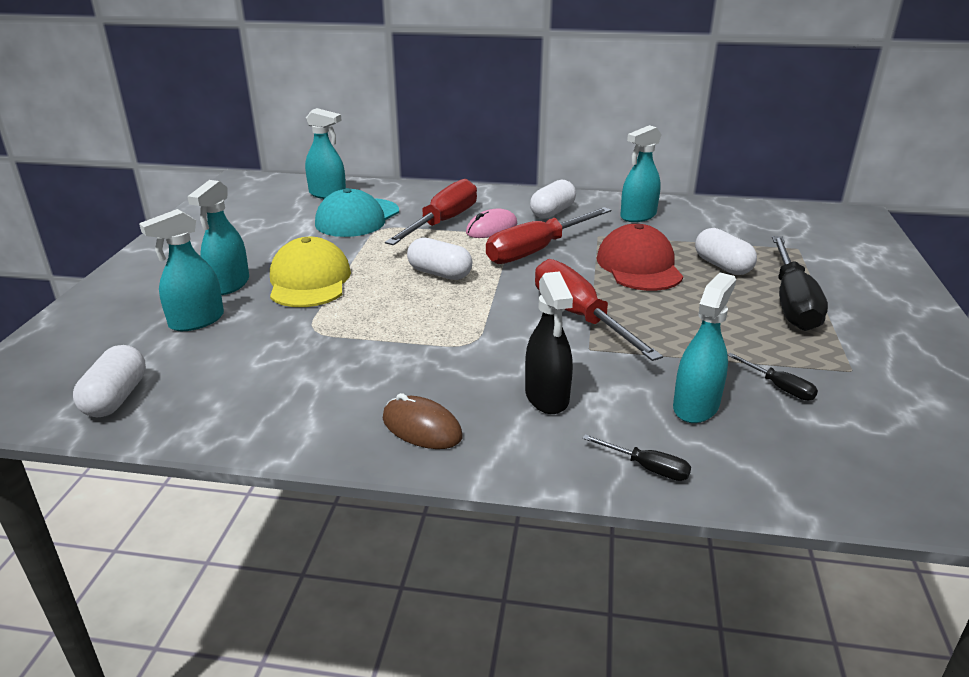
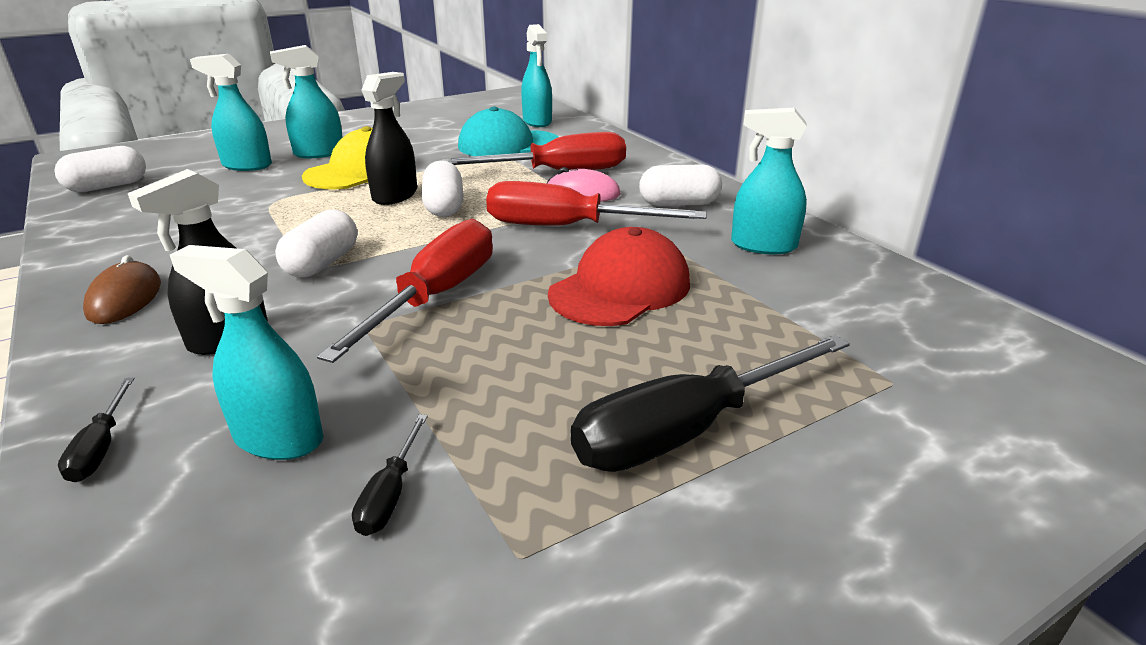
camera: 50 degrees right, 0 degrees up
turquoise spray bottle [673,273,736,423] -> turquoise spray bottle turned 150 degrees counterclockwise [170,245,323,460]
white capsule [695,228,757,275] -> white capsule moved to [275,210,357,277]
none -> black spray bottle [362,72,417,205]

